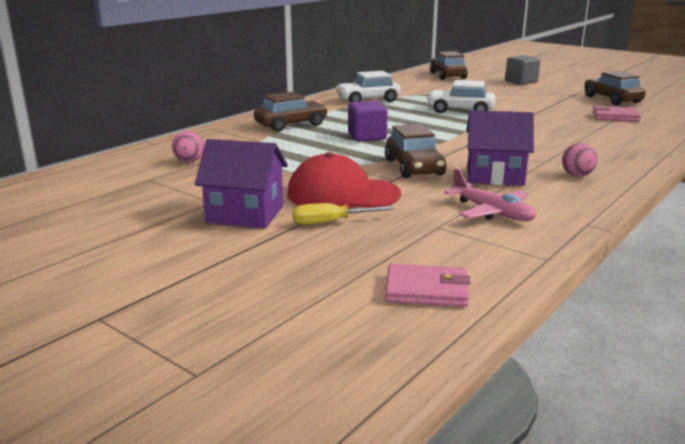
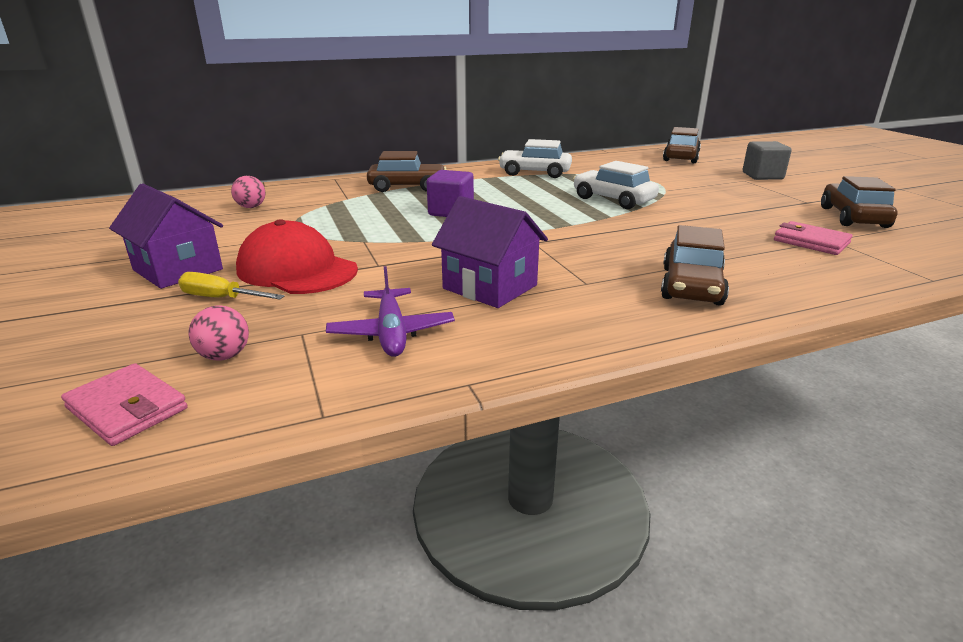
camera: 30 degrees right, 5 degrees up
brown car [385,124,446,178] -> brown car moved to [661,225,729,306]
pink plane [444,168,536,221] -> purple plane [326,266,455,357]
pink ball [562,143,598,177] -> pink ball moved to [189,305,249,360]

